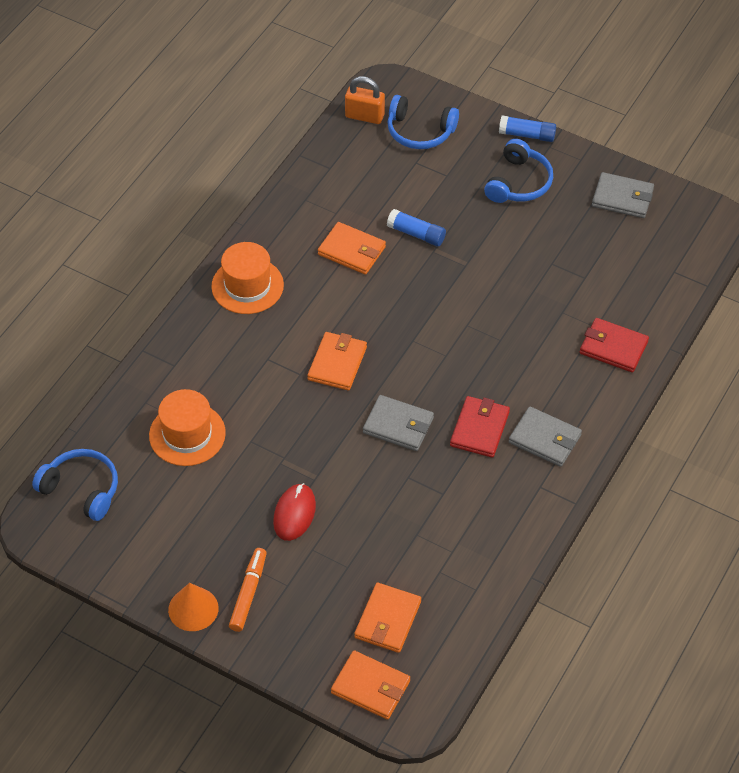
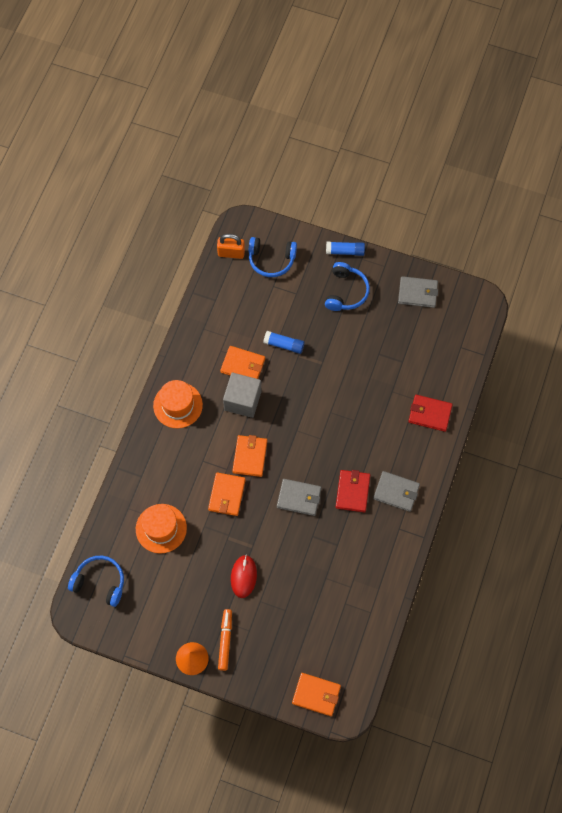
camera: 10 degrees left, 15 degrees up
orange wallet [354,582,421,653] -> orange wallet moved to [208,473,246,516]
none -> grey cube [223,373,261,418]

